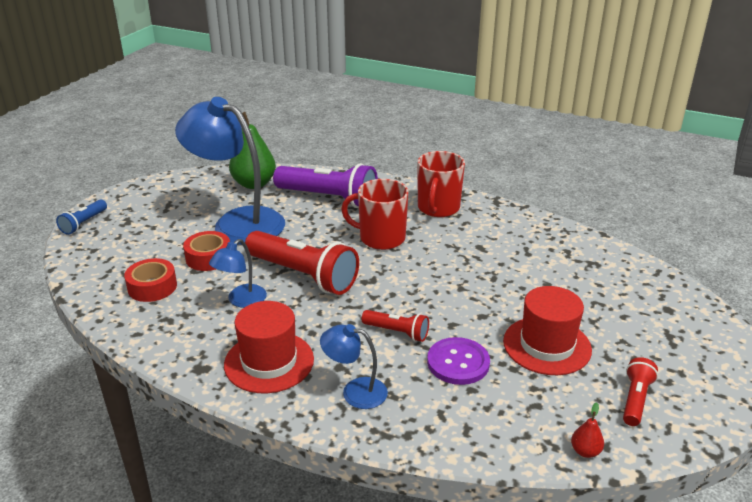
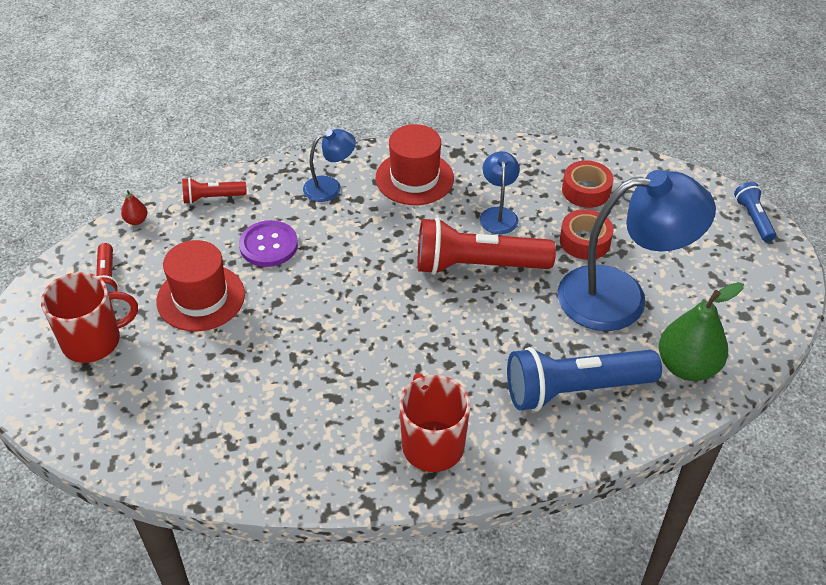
camera: 145 degrees right, 15 degrees up
purple flashlight [273,163,378,208] -> blue flashlight [507,347,662,411]
red mug [341,179,409,250] -> red mug moved to [41,272,138,363]
red flashlight [361,310,429,342] -> red flashlight moved to [182,178,247,204]

